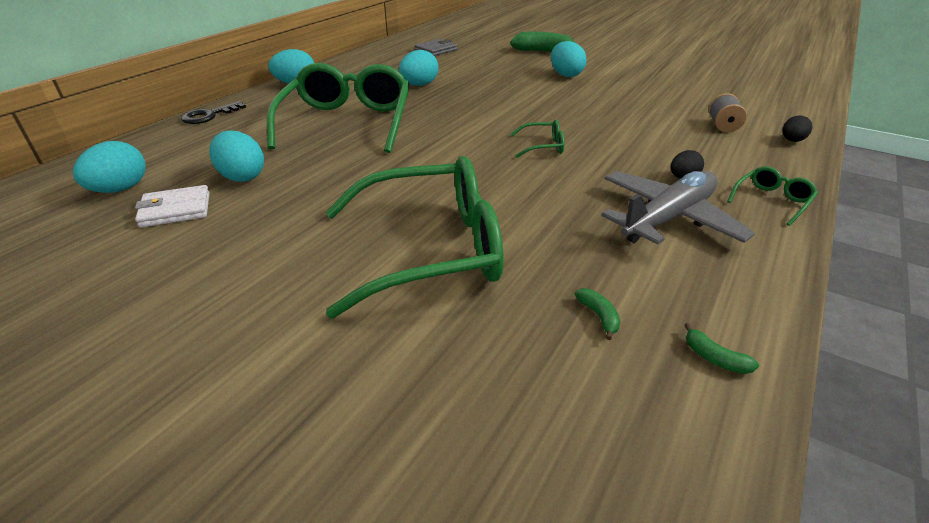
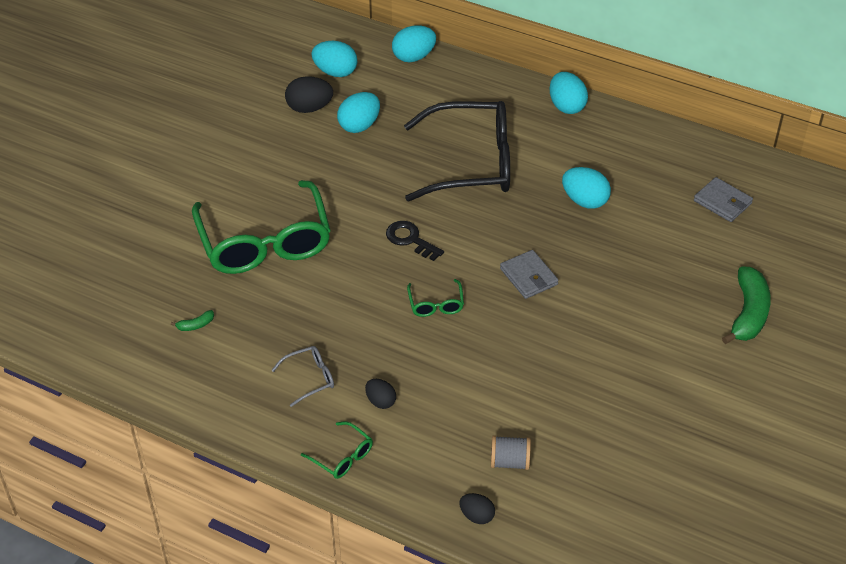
camera: 85 degrees right, 10 degrees up
white wallet [135,185,210,228] -> black egg [285,76,333,113]
black key [181,101,246,124] -> black key moved to [386,221,444,261]
green glasses [267,63,409,153] -> black glasses [404,101,510,201]
turquoise egg [551,41,586,77] -> turquoise egg moved to [392,25,436,62]
grey plane [601,171,755,245] -> grey glasses [272,346,334,407]
green banana [685,323,759,374] -> none
none -> grey wallet [500,250,559,299]

